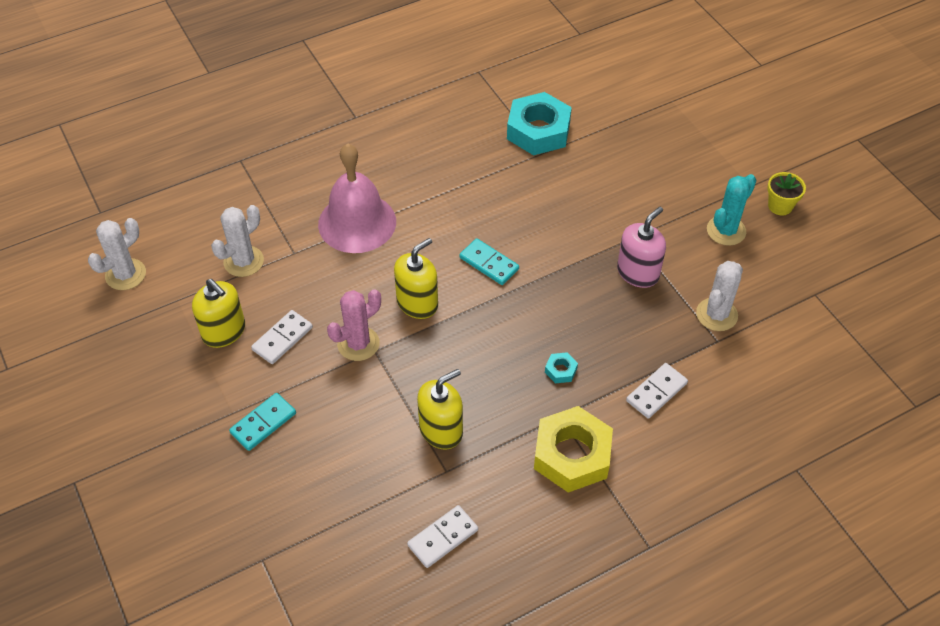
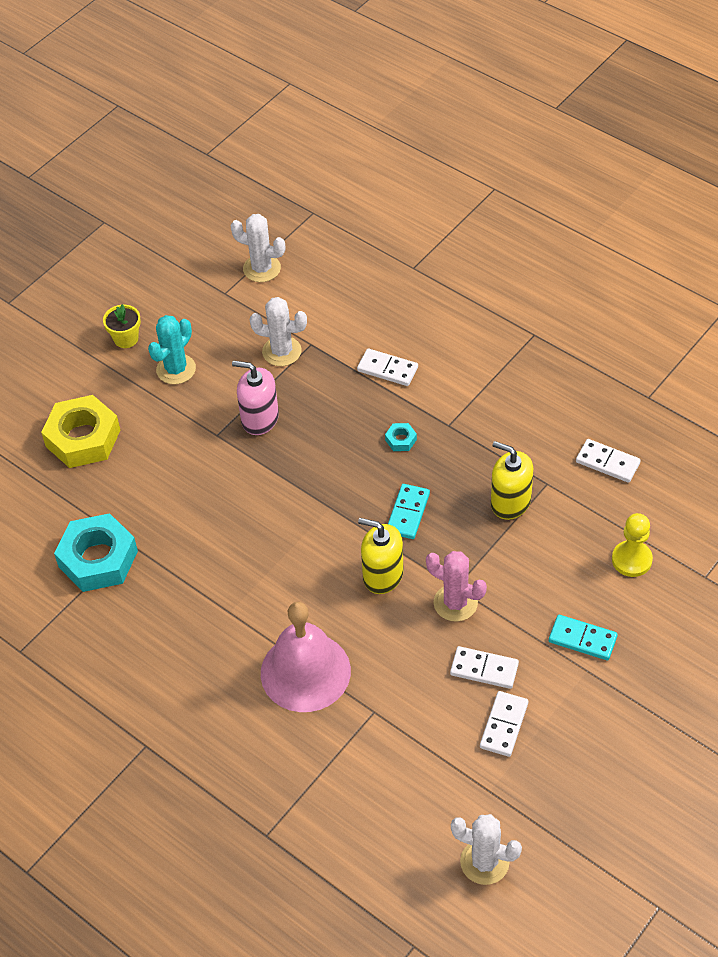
camera: 110 degrees left, 0 degrees up
yellow soap dispenser [192,279,245,348] -> white domino [480,691,528,757]
white cactus [211,205,264,277] -> white cactus moved to [230,214,285,282]
turquoise domino [459,238,519,285] -> turquoise domino moved to [388,484,430,539]
yellow nut [534,406,613,493] -> yellow nut moved to [41,395,120,468]
turquoise cactus [707,174,757,246] -> turquoise cactus turned 75 degrees counterclockwise [148,315,196,384]
none -> yellow pawn [612,513,653,577]

